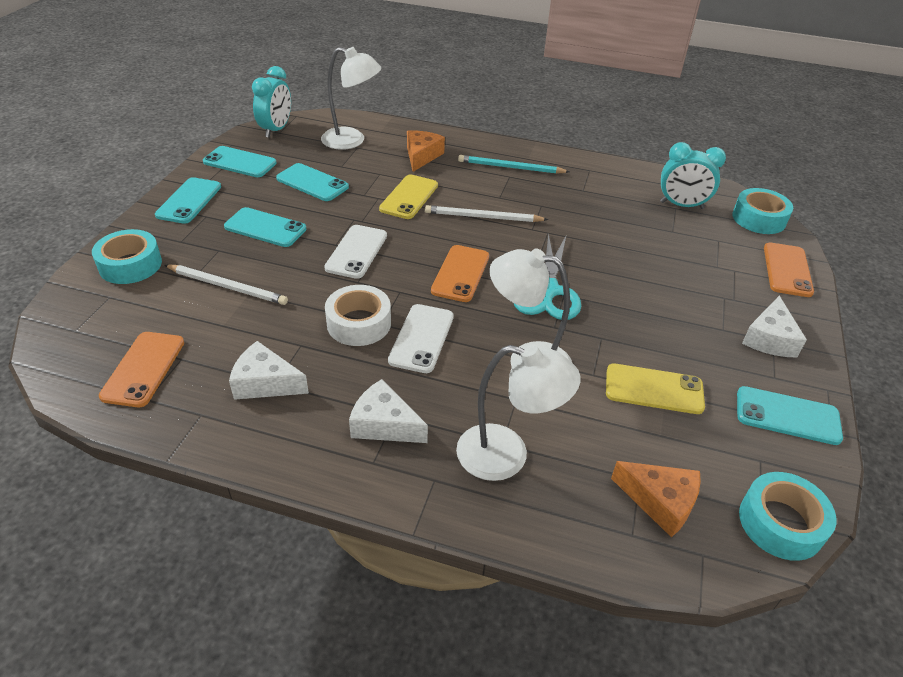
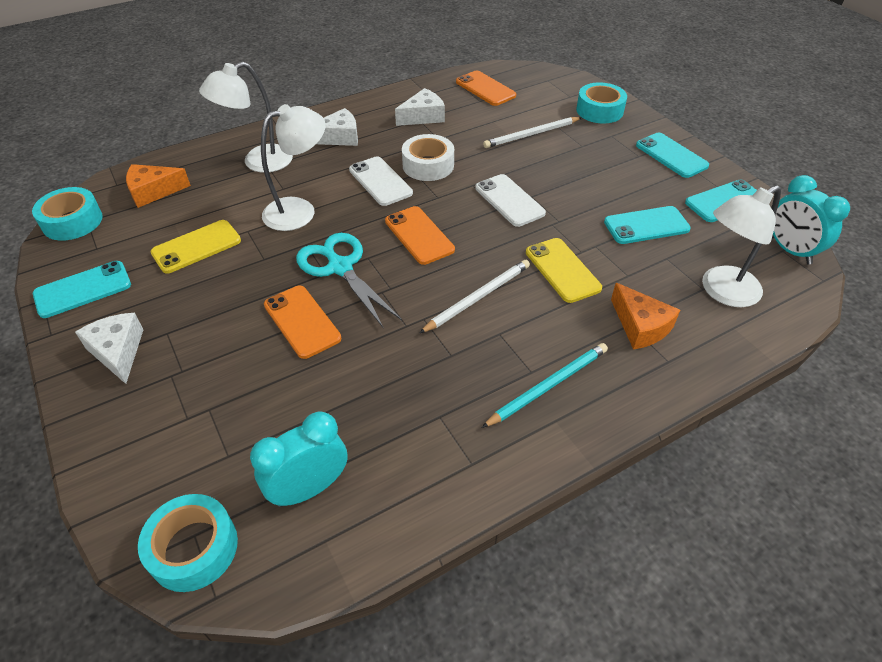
camera: 135 degrees right, 5 degrees up
turquoise phone [224,207,306,247] -> none
orange phone [764,243,814,297] -> orange phone moved to [264,286,341,359]

